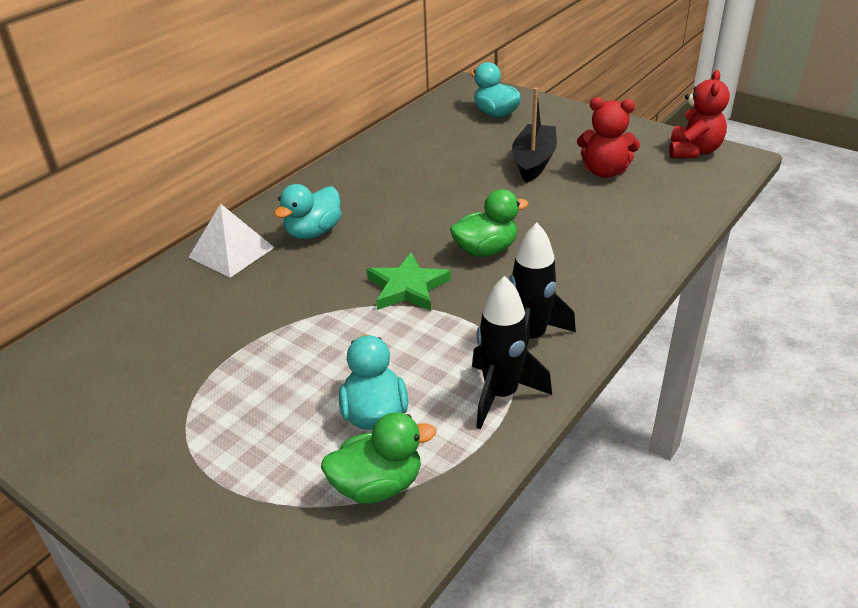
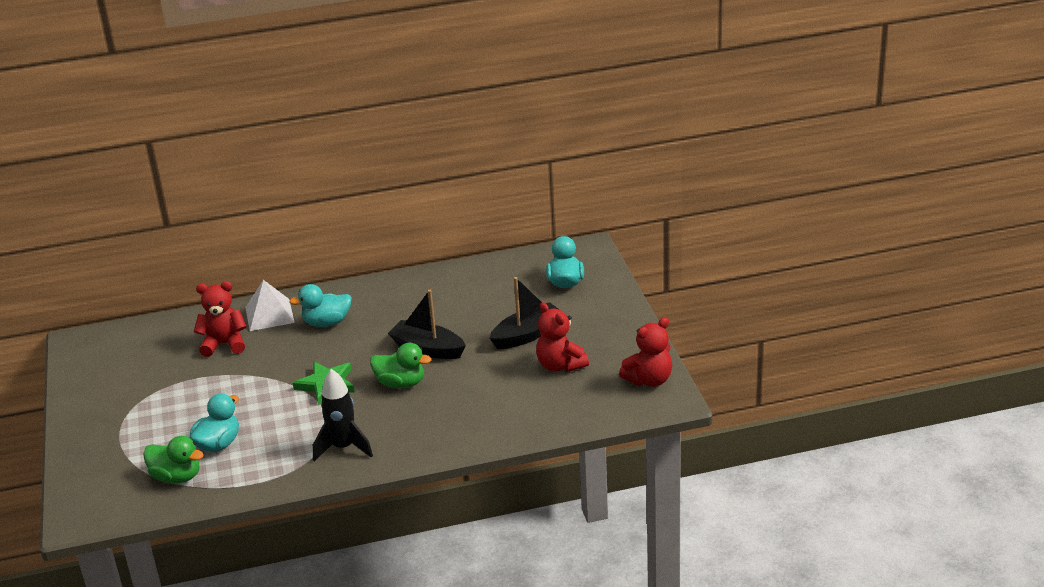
camera: 40 degrees right, 5 degrees down
black rocket [472,276,552,429] -> none
none -> red teddy bear [194,281,247,357]
none -> black boat [388,290,466,359]

